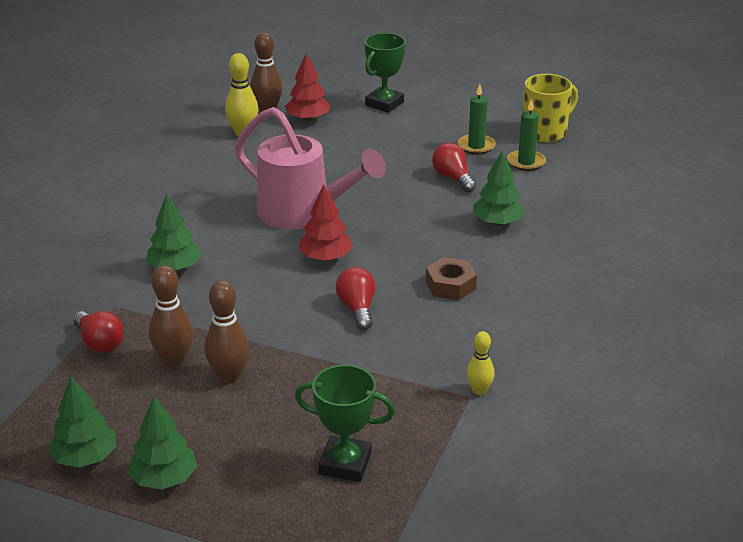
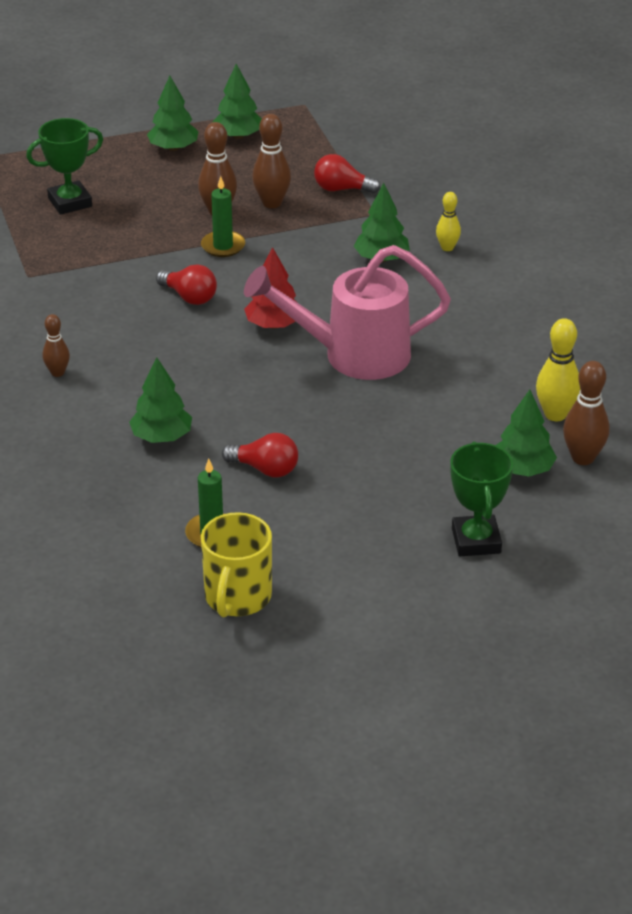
camera: 140 degrees right, 5 degrees up
red tree [285,54,330,122] -> green tree [496,390,557,477]
brown nut [426,257,477,300] -> none
green candle [458,84,496,155] -> green candle moved to [201,176,245,257]
yellow bowling pin [466,331,494,395] -> yellow bowling pin moved to [436,192,461,251]
none -> brown bowling pin [43,314,70,377]

